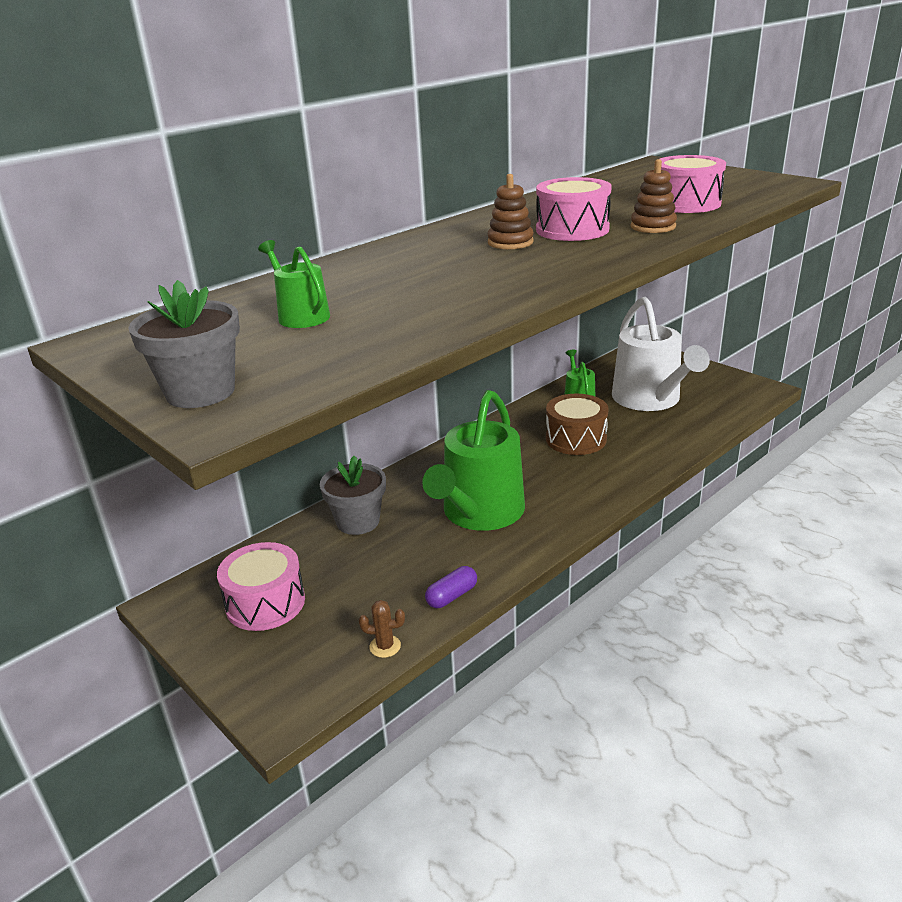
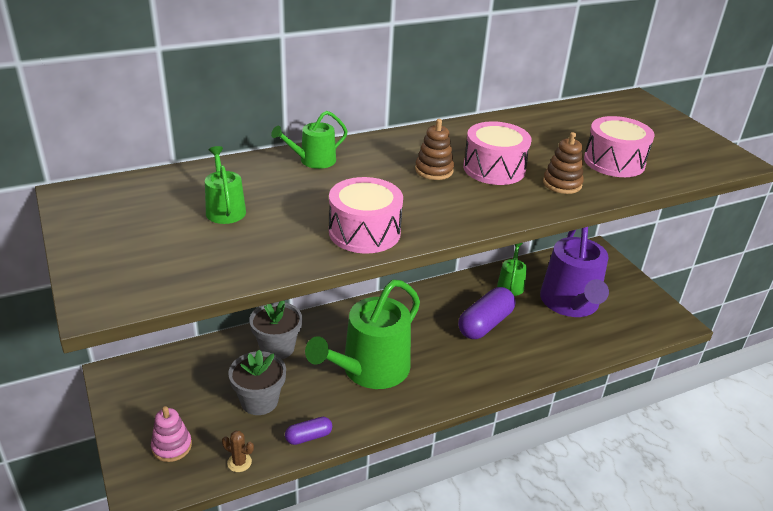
camera: 15 degrees right, 5 degrees up
grey flower pot [128,280,240,408] -> grey flower pot moved to [228,350,286,415]
pink drum [217,542,305,631] -> pink drum moved to [329,177,403,253]
brown drum [546,394,609,455] -> purple capsule [458,287,515,339]
white watering can [612,297,710,411] -> purple watering can [540,227,609,317]
none -> pink stacking toy [151,406,192,462]
none -> green watering can [271,111,348,169]

